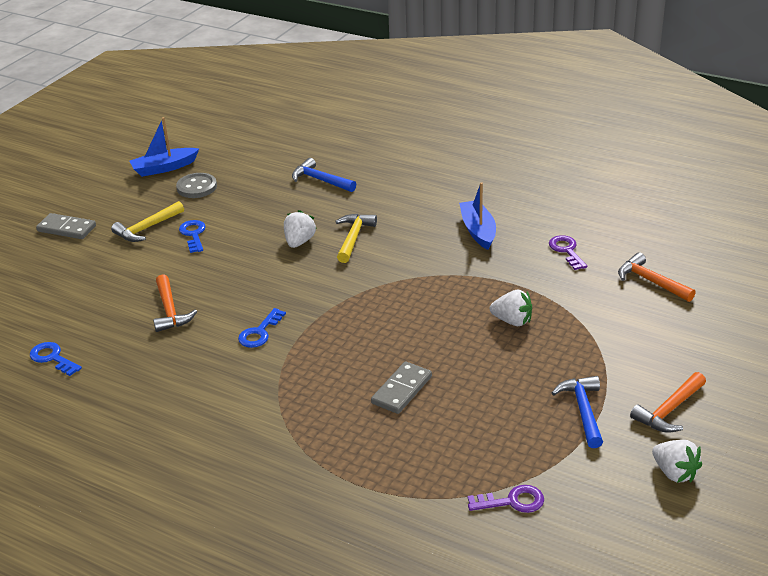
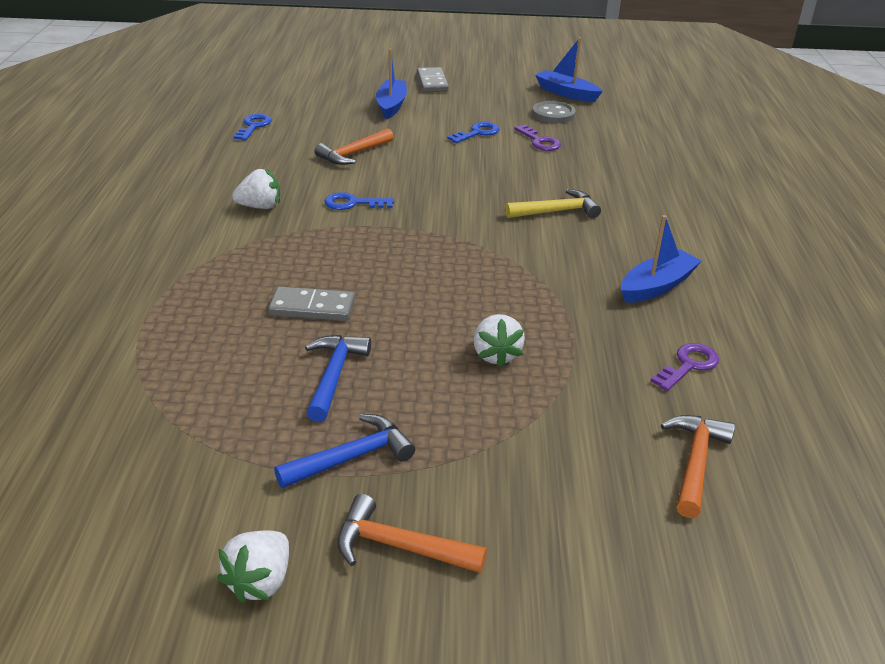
camera: 60 degrees right, 0 degrees up
yellow hammer [111,201,184,242] -> none
white strawberry [284,210,317,248] -> white strawberry moved to [232,169,280,209]
blue hammer [292,158,356,192] -> blue hammer moved to [305,335,371,422]
purple key [468,485,544,513] -> purple key moved to [514,125,561,151]
none -> blue boat [376,49,407,119]

